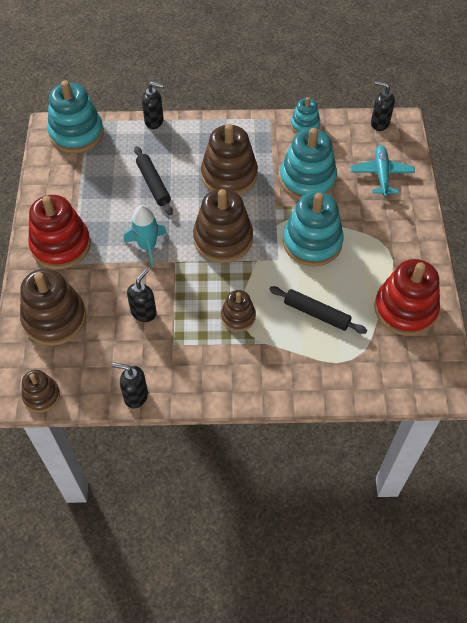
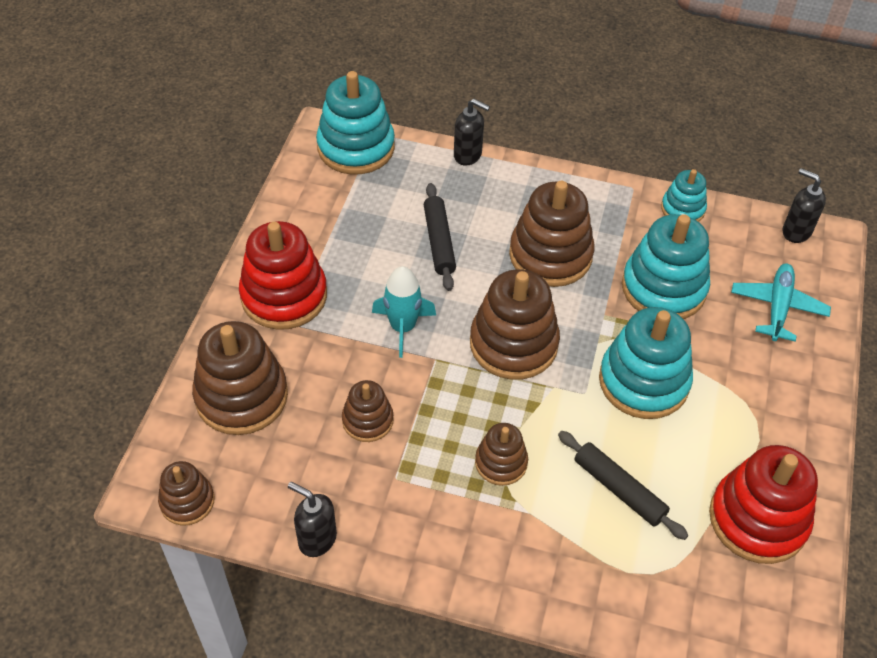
camera: 15 degrees right, 5 degrees down
black soap dispenser [127,268,157,322] -> brown stacking toy [342,380,394,442]

